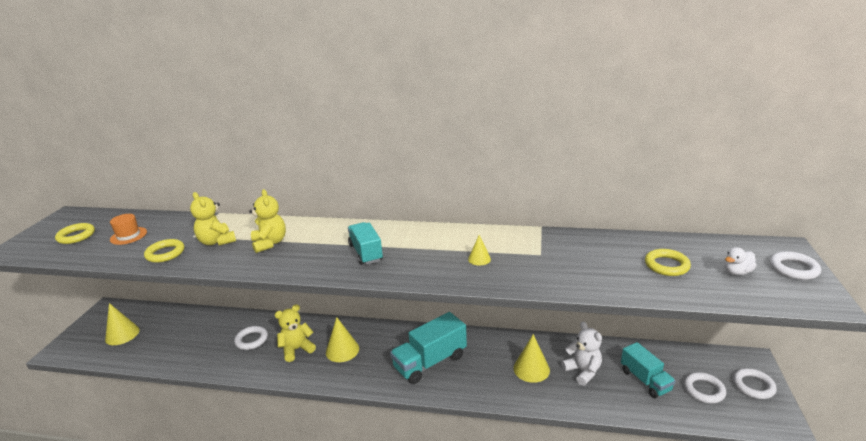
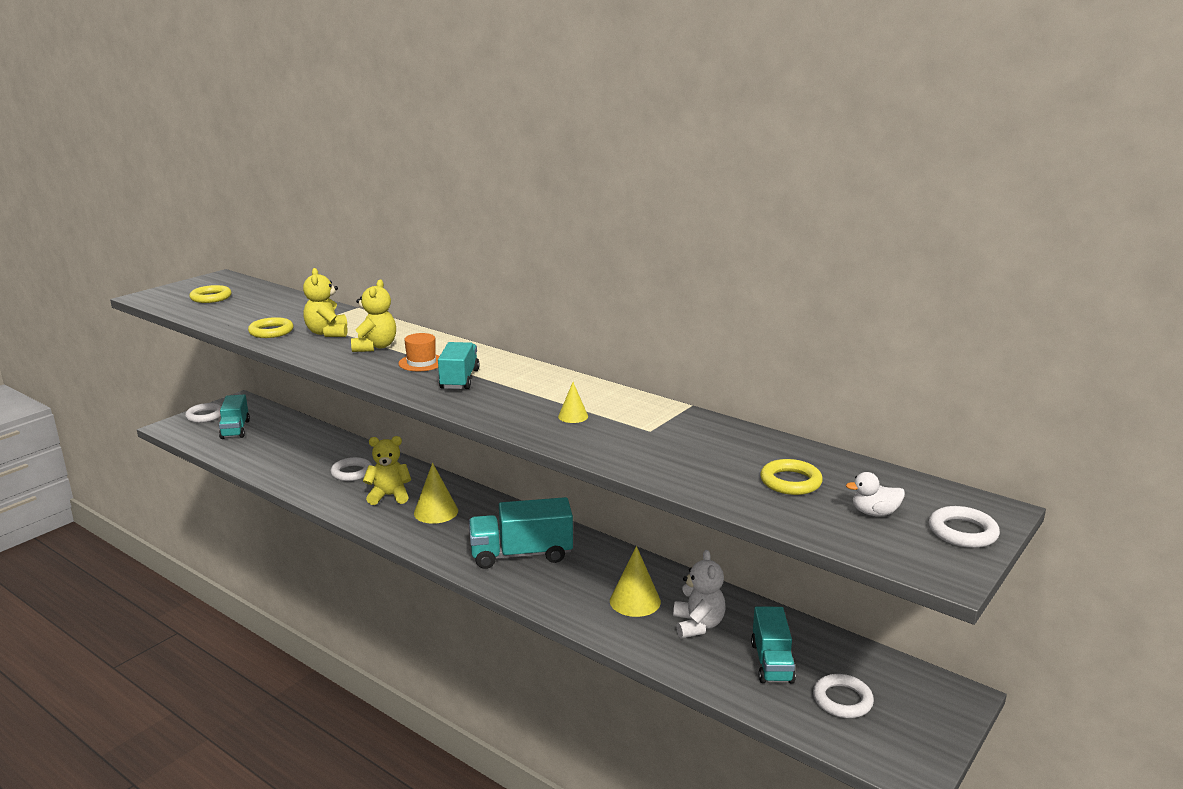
camera: 25 degrees right, 5 degrees down
yellow cone [105,303,140,345] -> turquoise truck [219,394,250,439]
orange hat [110,214,147,245] -> orange hat moved to [398,333,440,371]
white ring [733,368,777,399] -> white ring moved to [185,403,221,423]

